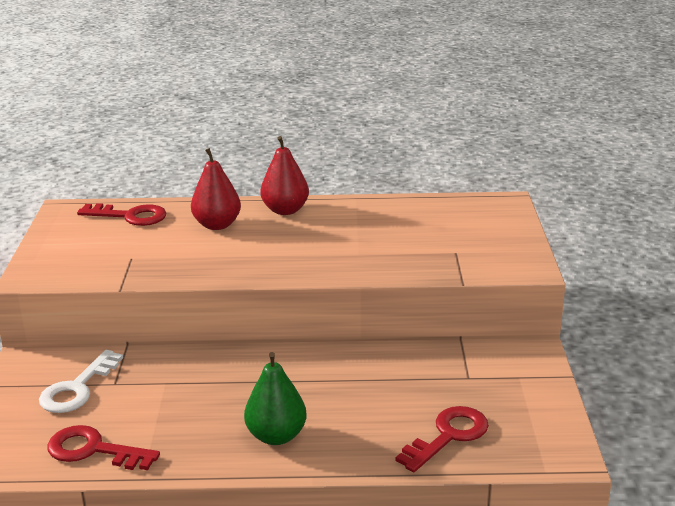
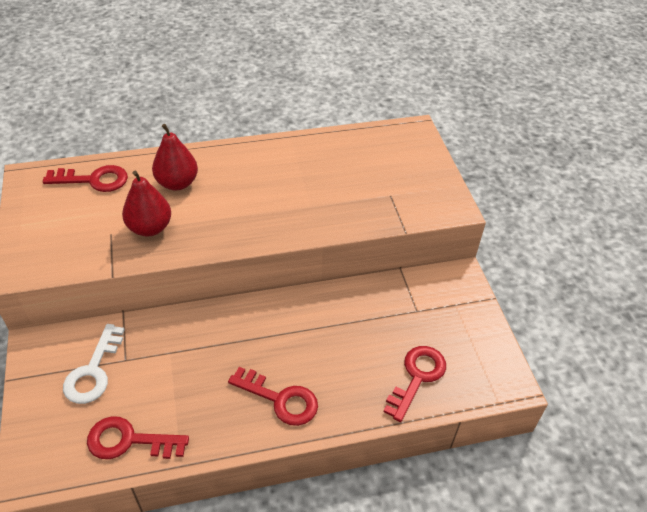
camera: 15 degrees left, 20 degrees up
green pear [244,352,307,445] -> red key [228,367,318,426]
red pear [260,136,309,215] -> red pear moved to [122,171,171,237]

